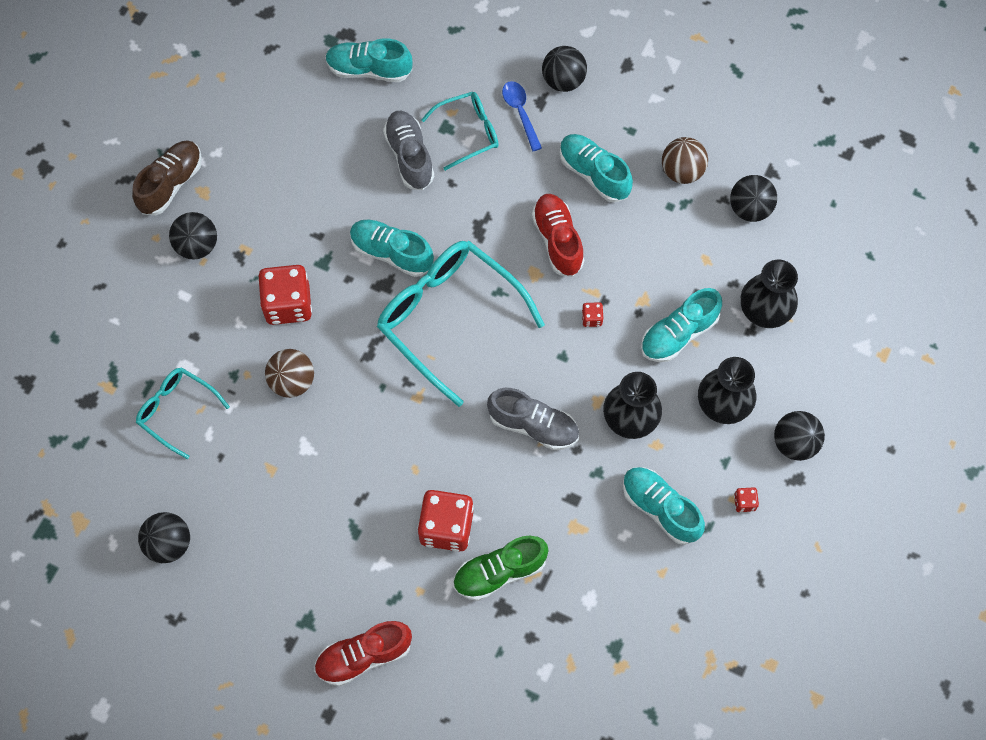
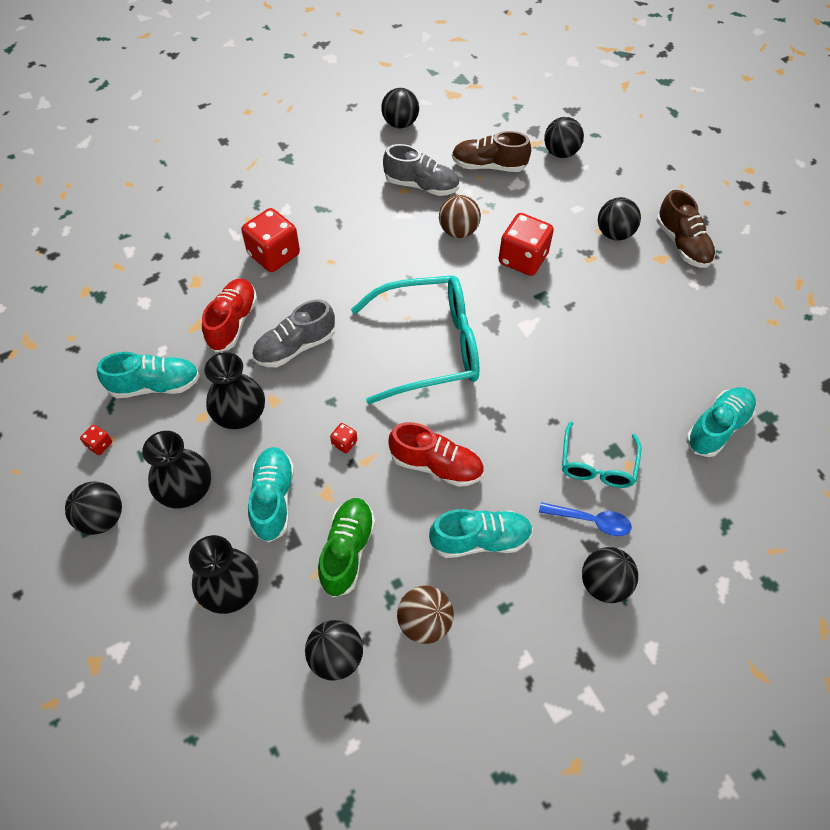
camera: 125 degrees right, 10 degrees down
turquoise glasses [136,367,230,459] -> brown shoe [452,131,531,172]
red shoe [314,621,412,686] -> red shoe moved to [202,279,257,352]
turquoise shoe [350,219,434,277] -> none
grey shoe [383,111,434,190] -> grey shoe moved to [383,144,459,196]
green shoe [453,536,548,601] -> green shoe moved to [318,498,375,597]
none -> black ball [544,117,584,158]

